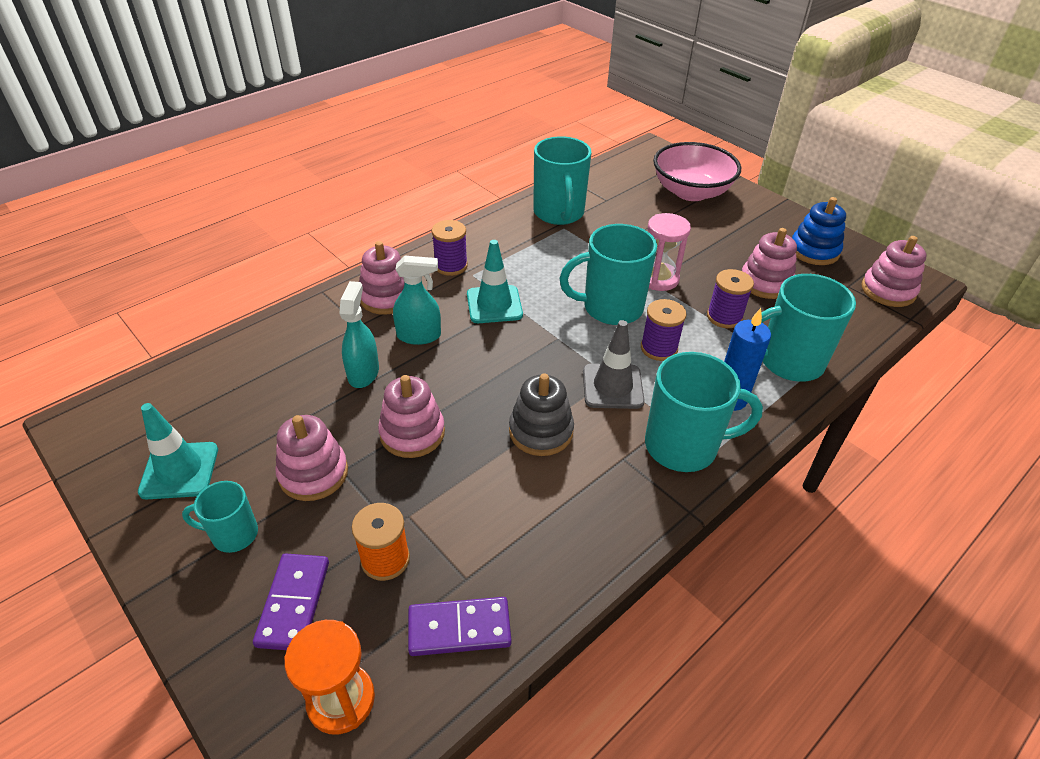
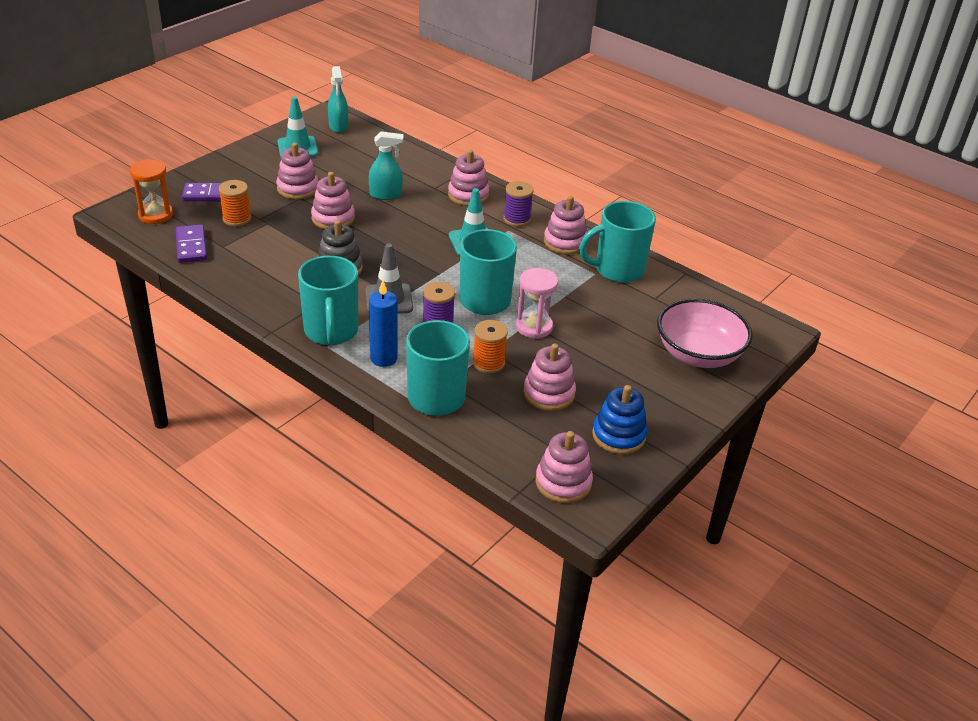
camera: 80 degrees right, 5 degrees down
turquoise mug [182,481,258,553] -> none
turquoise spray bottle [393,256,441,345] -> turquoise spray bottle moved to [328,66,348,133]
purple spool [707,269,754,328] -> orange spool [473,320,508,373]
none -> pink stacking toy [544,196,587,254]

